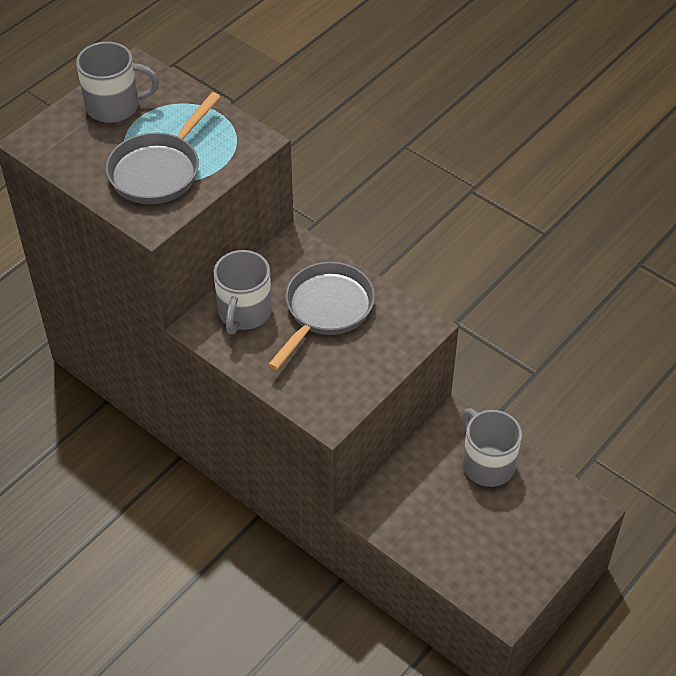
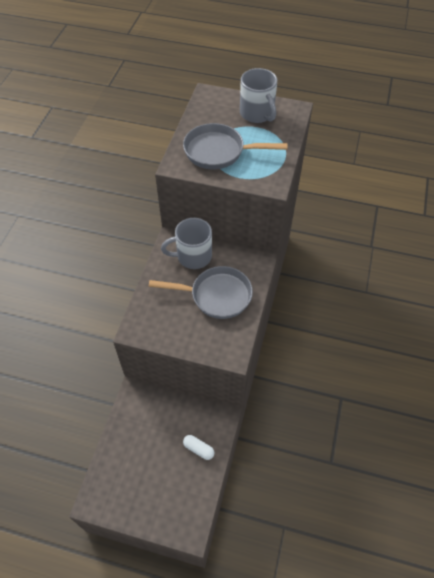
camera: 65 degrees right, 5 degrees up
grey mug [463,408,522,487] -> white capsule [183,435,214,460]

